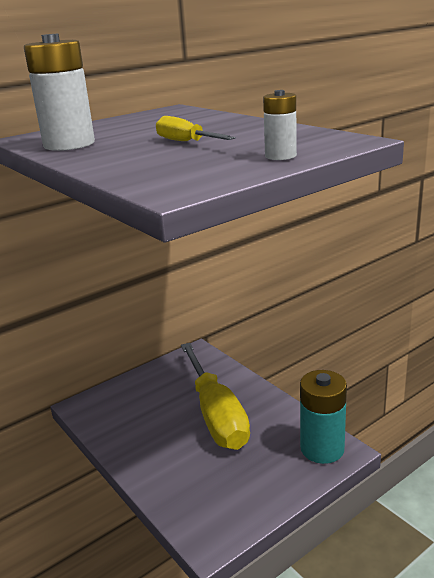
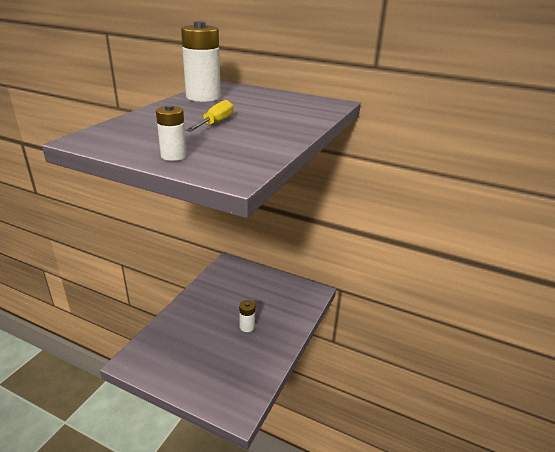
camera: 60 degrees right, 5 degrees up
yellow screwdriver [181,343,250,450] -> white battery [239,300,255,332]
turquoise battery [300,370,347,464] -> none

